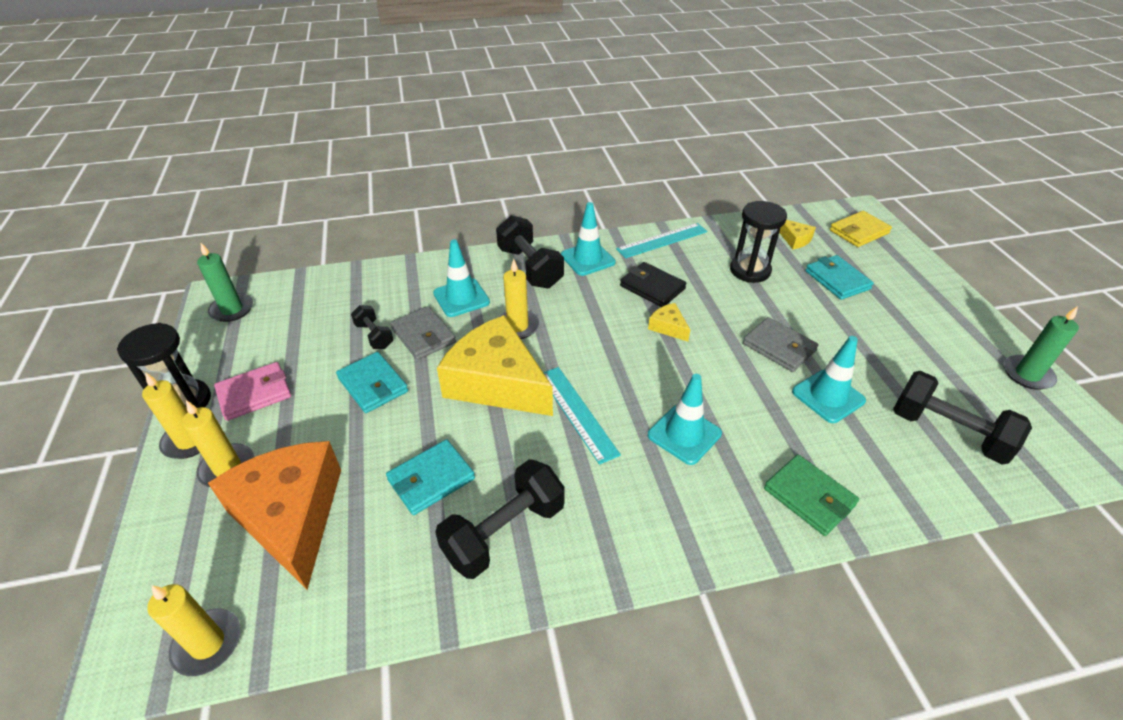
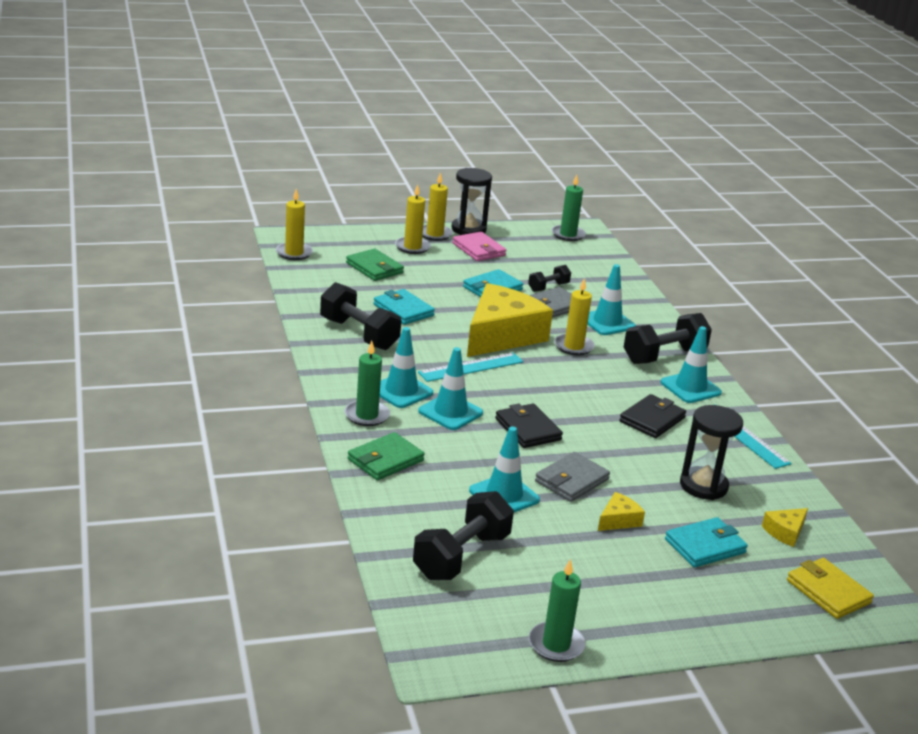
camera: 85 degrees right, 15 degrees down
orange cheese [208,441,341,590] -> green wallet [346,249,404,281]
yellow cheese [648,303,690,342] -> yellow cheese moved to [598,492,645,531]
none -> green candle [344,341,390,426]
none -> turquoise traffic cone [380,327,433,408]
none -> black wallet [495,404,563,448]

